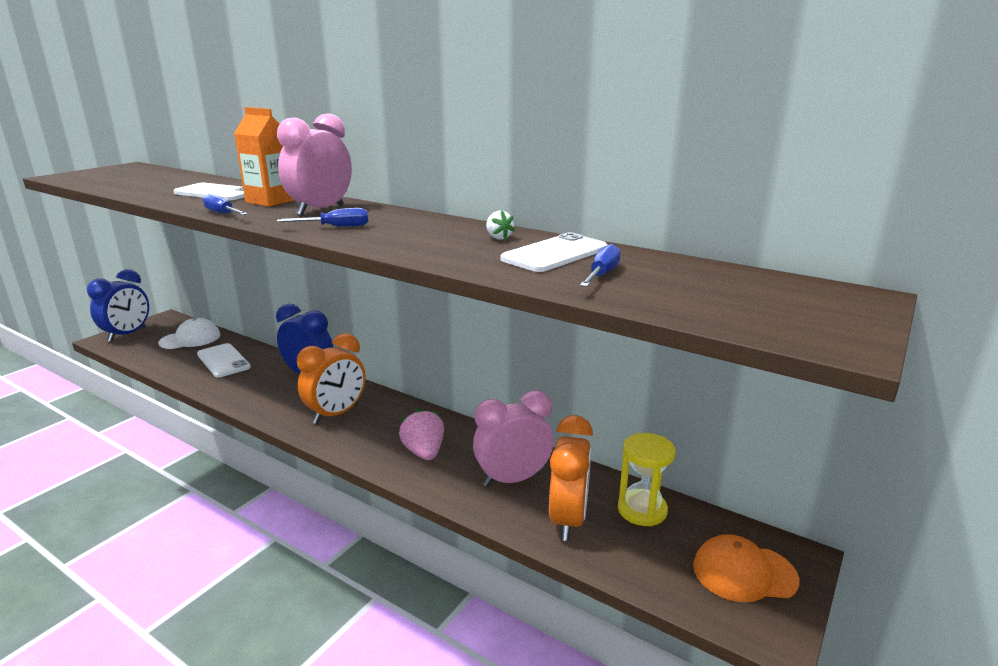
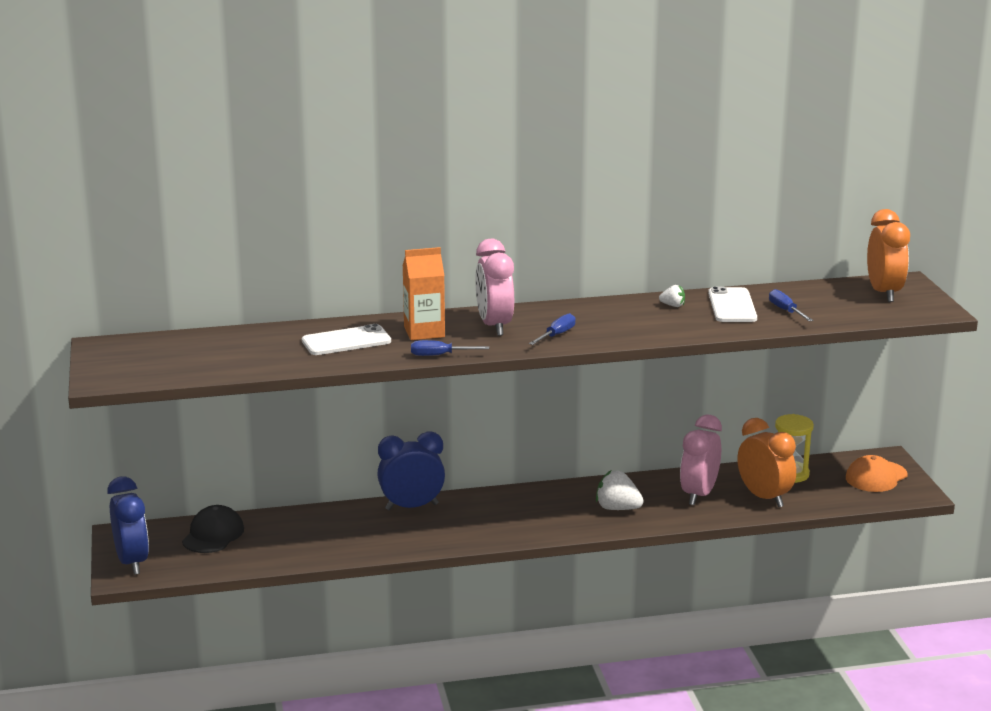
camera: 45 degrees left, 0 degrees up
white cap [158,318,220,349] -> black cap [182,505,244,553]
white phone [197,343,251,378] -> none
orange clock [297,333,366,424] -> orange clock moved to [867,209,910,302]
pink strawberry [399,408,444,460] -> white strawberry [596,470,644,510]

